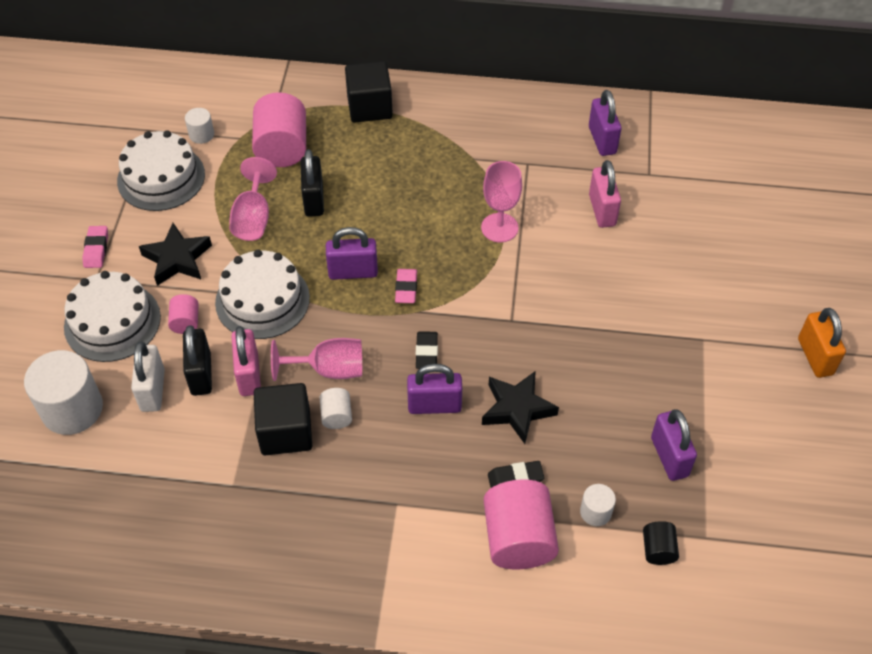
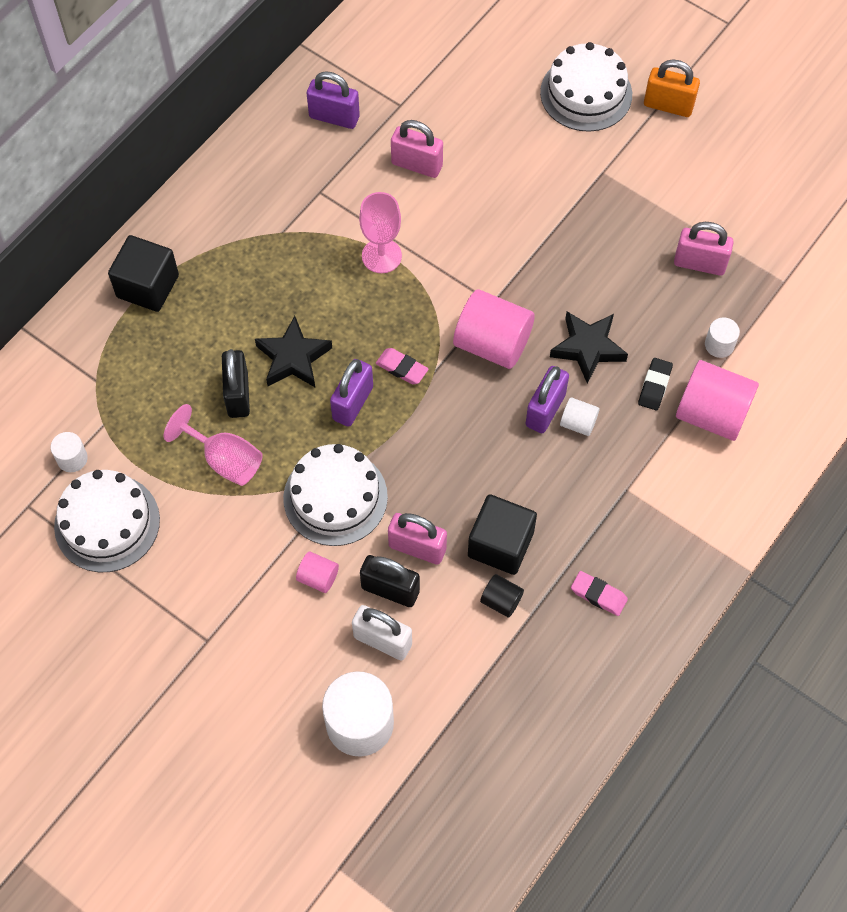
camera: 60 degrees left, 10 degrees up
white cake [64,271,161,362] -> white cake moved to [540,42,632,132]
pink eraser [82,226,108,268] -> pink eraser moved to [571,571,628,616]
black star [139,223,212,286] -> black star moved to [255,316,332,387]
pink cylinder [252,92,306,167] -> pink cylinder moved to [453,289,535,369]
pink goblet [271,338,362,381] -> none
black padlock [301,149,324,217] -> black padlock turned 60 degrees clockwise [222,349,250,418]
white cylinder [320,388,352,429] -> white cylinder moved to [560,397,600,436]
black eraser [416,331,438,369] -> none
black cylinder [643,521,679,565] -> black cylinder moved to [480,574,524,617]
purple padlock [651,409,697,481] -> pink padlock [674,222,734,276]

